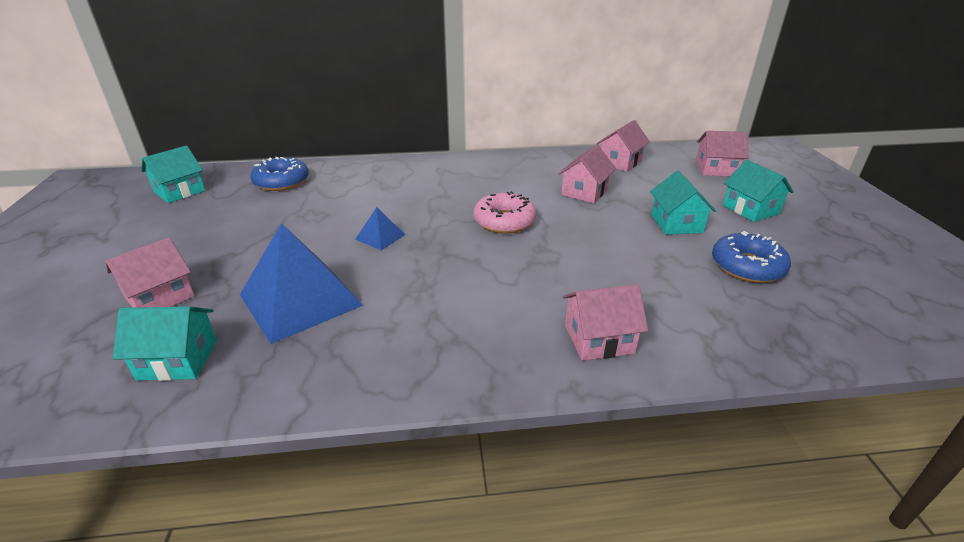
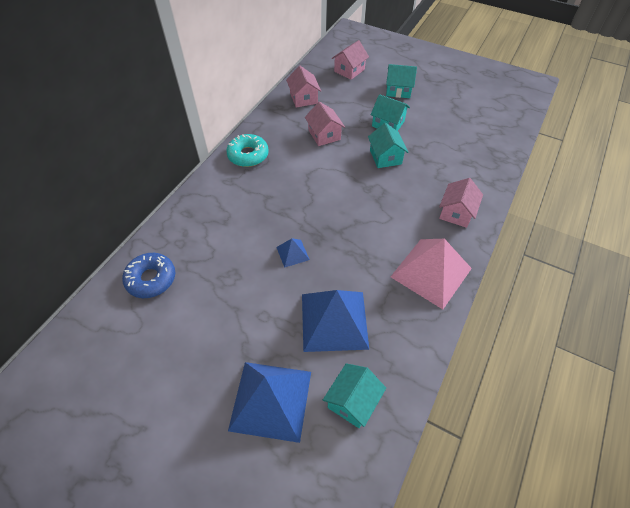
camera: 55 degrees left, 20 degrees up
pink house [105,237,195,308] -> blue pyramid [228,362,311,443]
turquoise house [141,145,205,203] -> turquoise house moved to [368,123,408,168]
pink donut [473,191,536,234] -> none
blue donut [712,231,791,283] -> none
none -> turquoise donut [226,134,269,167]
none -> pink pyramid [391,239,472,309]

